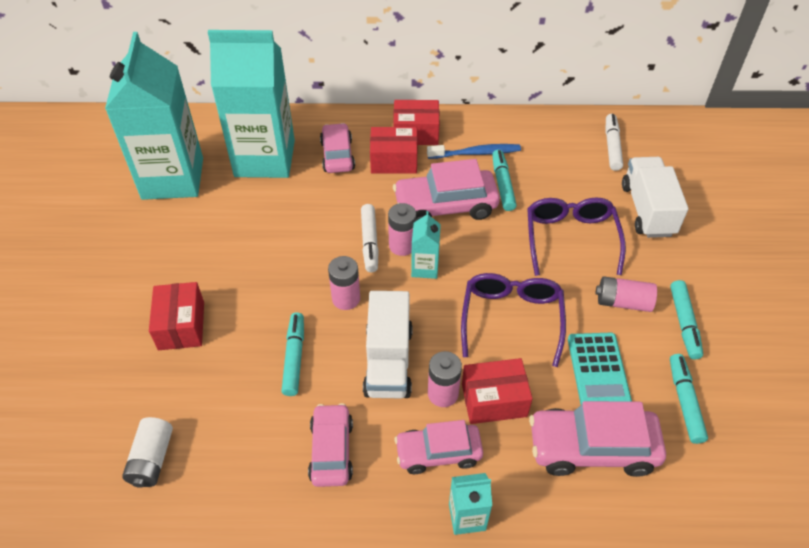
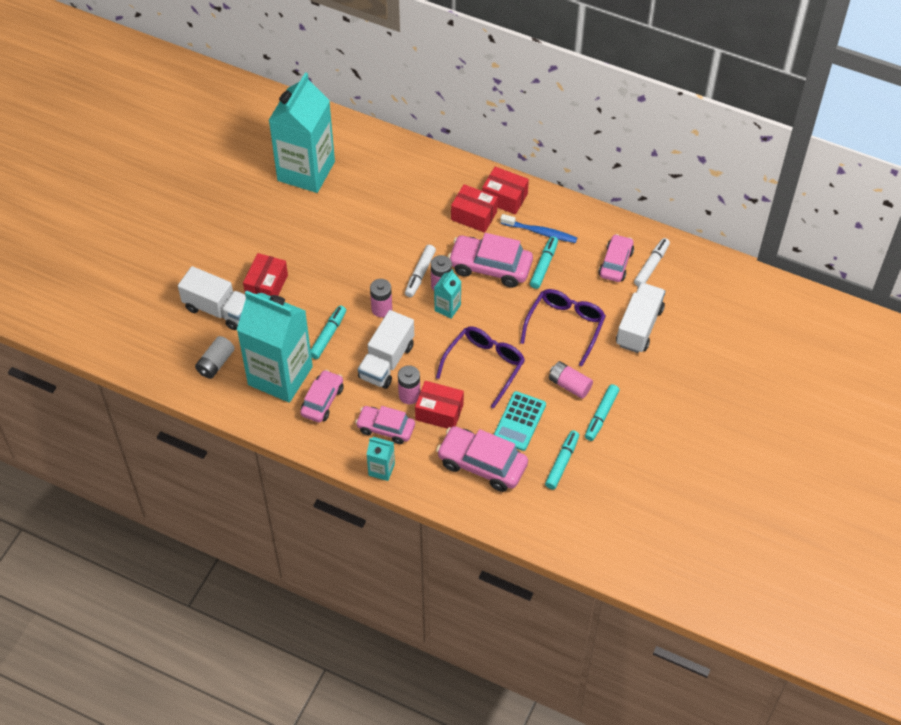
camera: 25 degrees right, 5 degrees up
turquoise carton [208,30,295,178] -> turquoise carton moved to [237,290,313,403]
pink car [320,123,355,173] -> pink car moved to [599,234,634,282]
none -> white truck [178,266,246,330]

